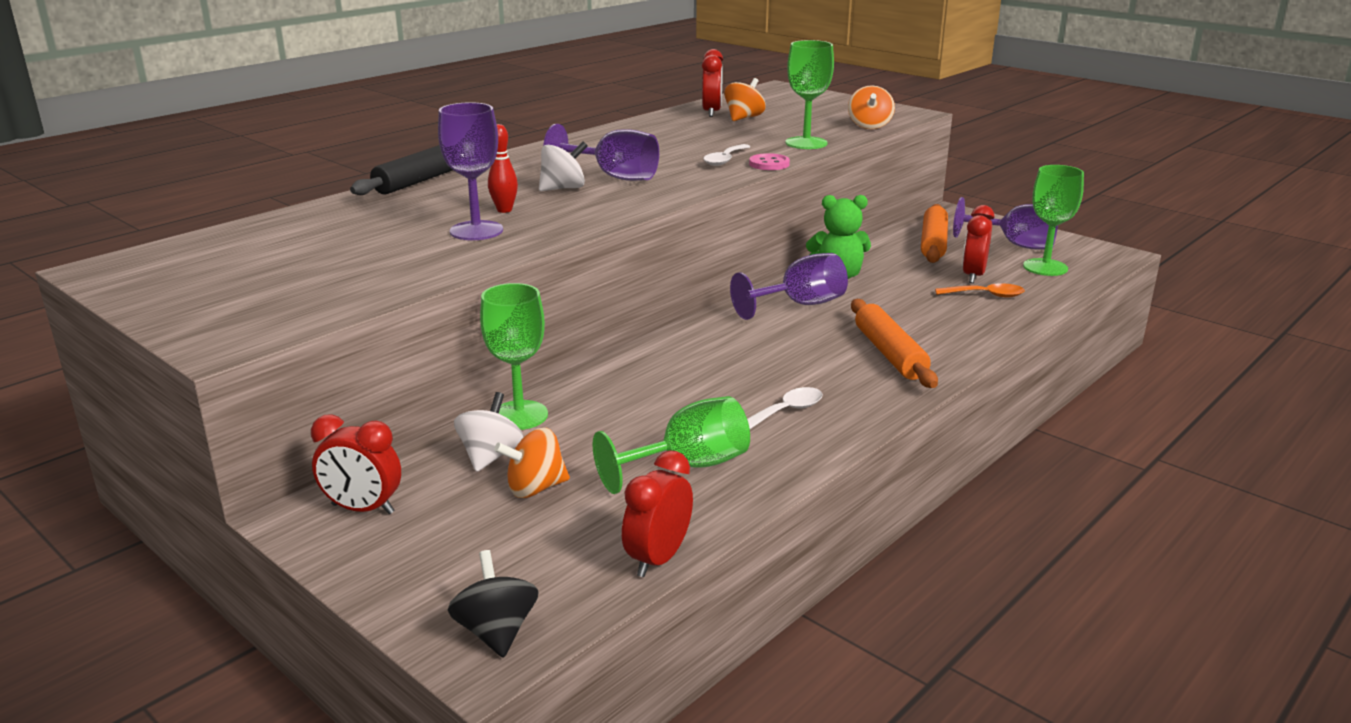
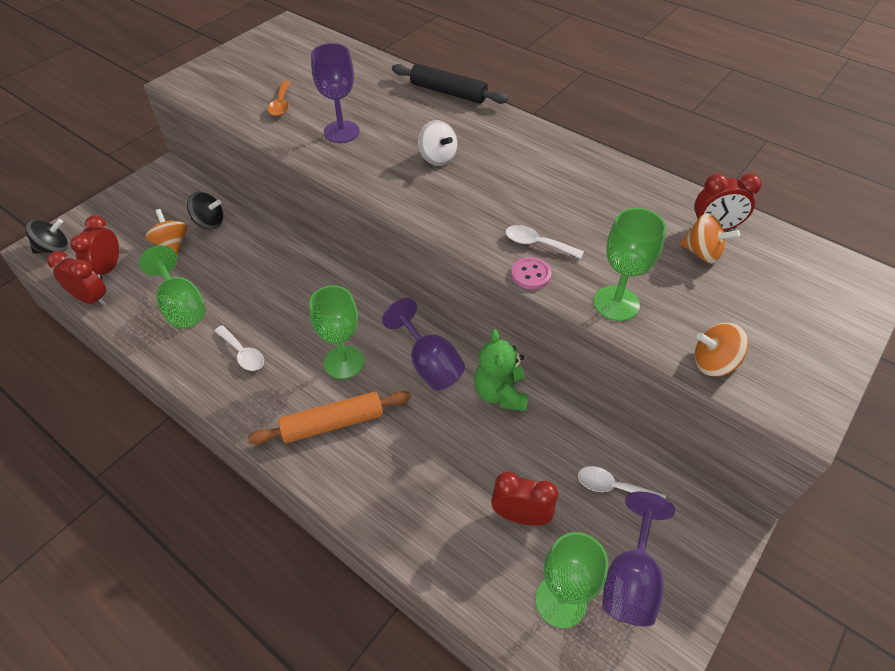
camera: 85 degrees right, 25 degrees up
red clock [311,414,401,514] -> red clock moved to [71,215,119,280]
white spinning top [454,392,524,472] -> black spinning top [187,192,224,229]
green goblet [480,283,548,430] -> green goblet moved to [309,285,364,379]
red bowling pin [488,124,518,213] -> none
purple goblet [543,124,659,181] -> none
orange rolling pin [921,204,948,263] -> white spoon [578,466,666,498]
orange spoon [935,283,1025,298] -> orange spoon moved to [268,81,290,116]

